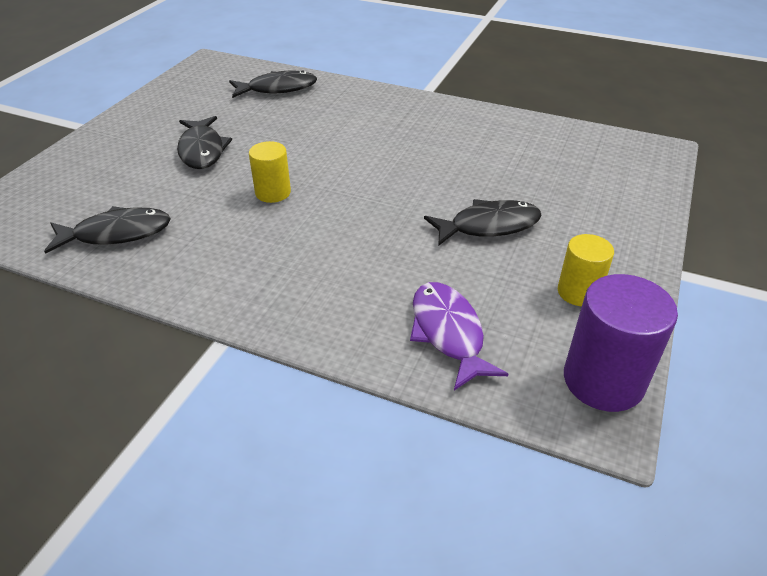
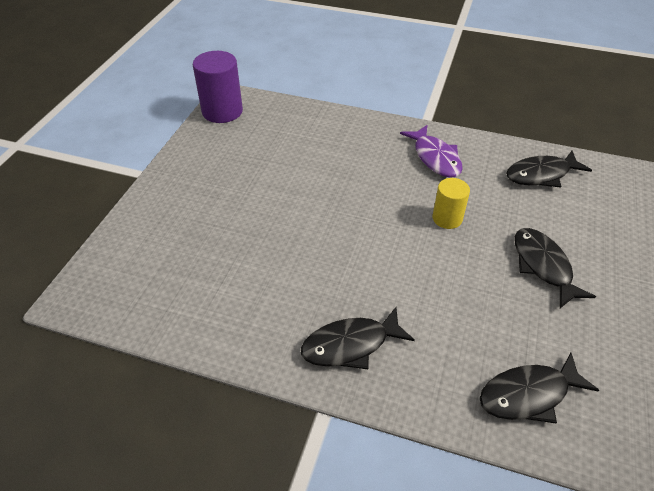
camera: 175 degrees right, 5 degrees up
purple fish [410,282,508,390] -> purple fish moved to [400,125,463,178]
black fish [424,199,542,246] -> black fish moved to [301,307,415,369]
yellow cylinder [558,234,614,306] -> none

